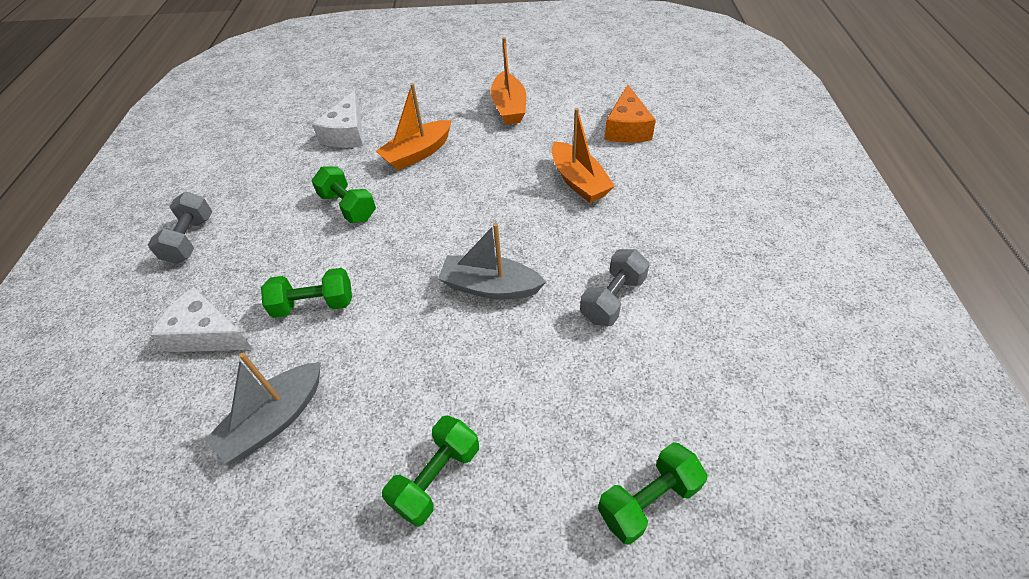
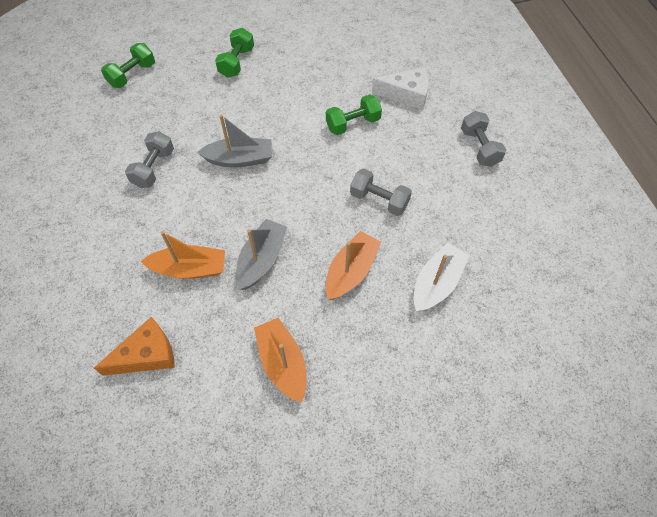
camera: 160 degrees right, 10 degrees up
grey boat [205,353,321,464] -> grey boat moved to [236,219,287,290]
white cheese [312,91,363,148] -> white boat [413,243,469,311]
green dumbbell [312,166,376,223] -> grey dumbbell [350,169,412,216]
orange boat [552,108,615,203] -> orange boat turned 135 degrees clockwise [141,231,225,279]
orange cheese [604,85,656,143] -> orange cheese turned 75 degrees clockwise [94,317,175,376]

